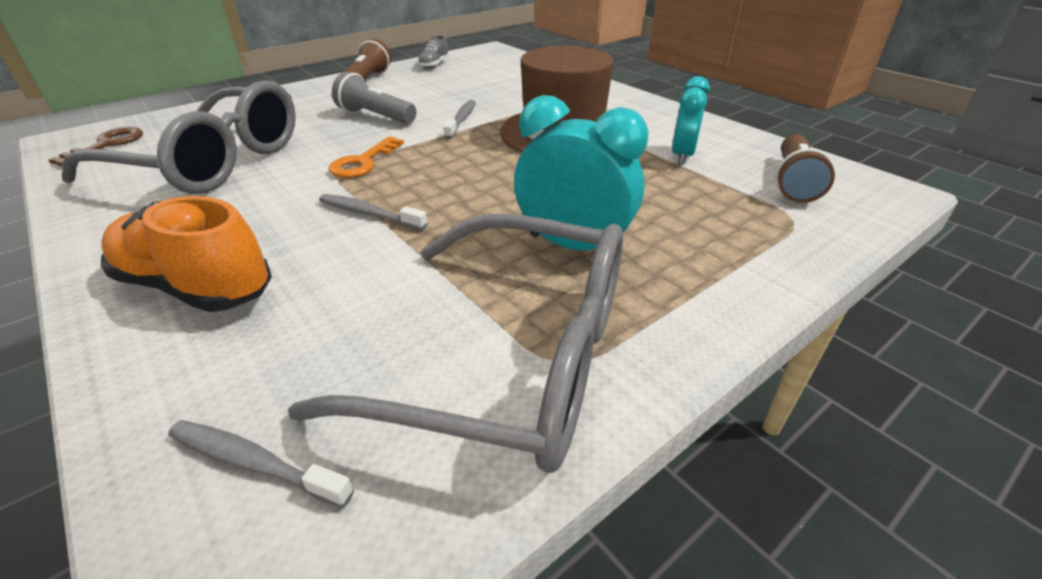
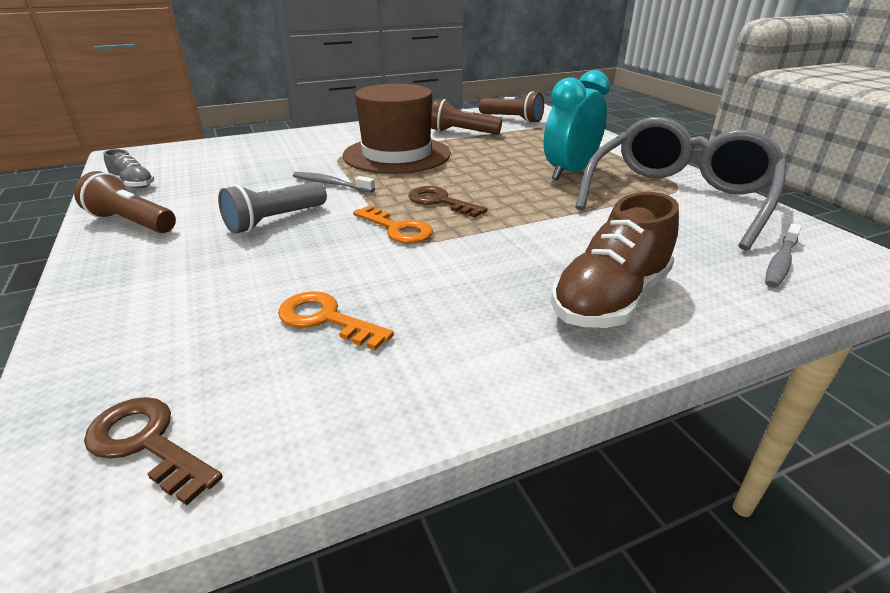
camera: 75 degrees left, 5 degrees down
grey glasses [62,80,296,194] -> orange key [278,291,394,350]
orange shoe [101,196,272,312] -> brown shoe [551,192,679,328]
grey toothbrush [319,194,428,230] -> none
turquoise clock [672,76,710,164] -> brown flashlight [431,99,502,135]
none -> brown key [408,186,487,217]

